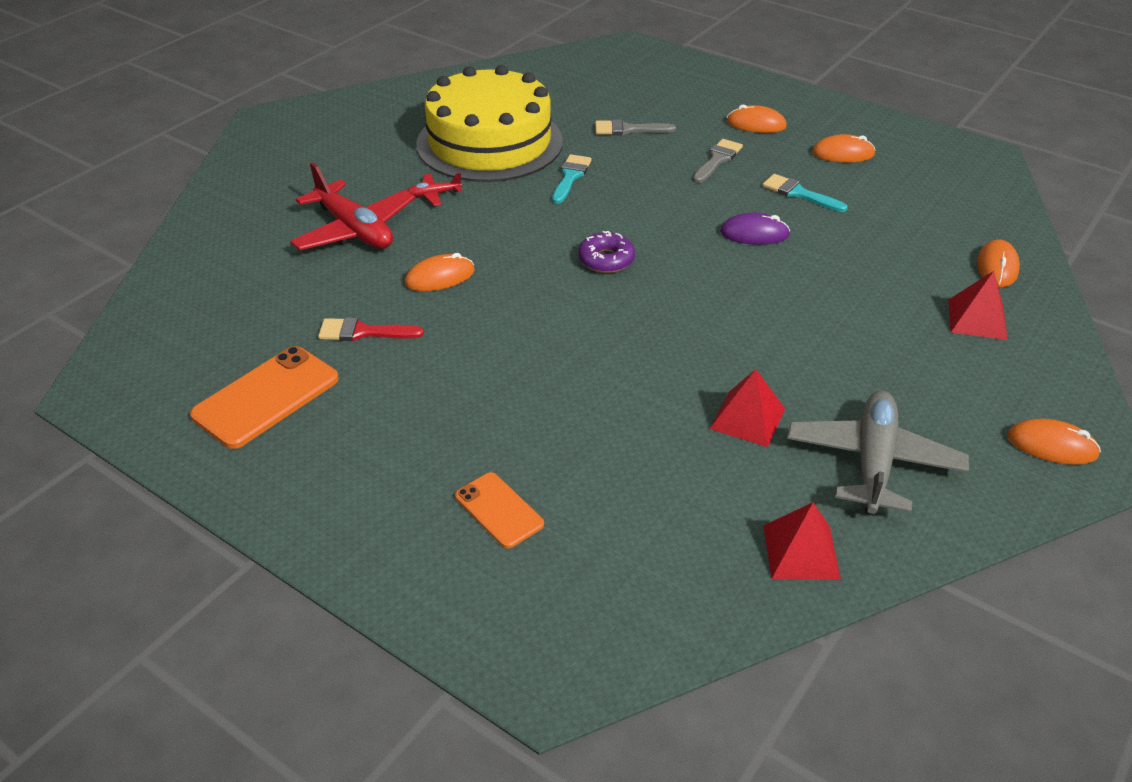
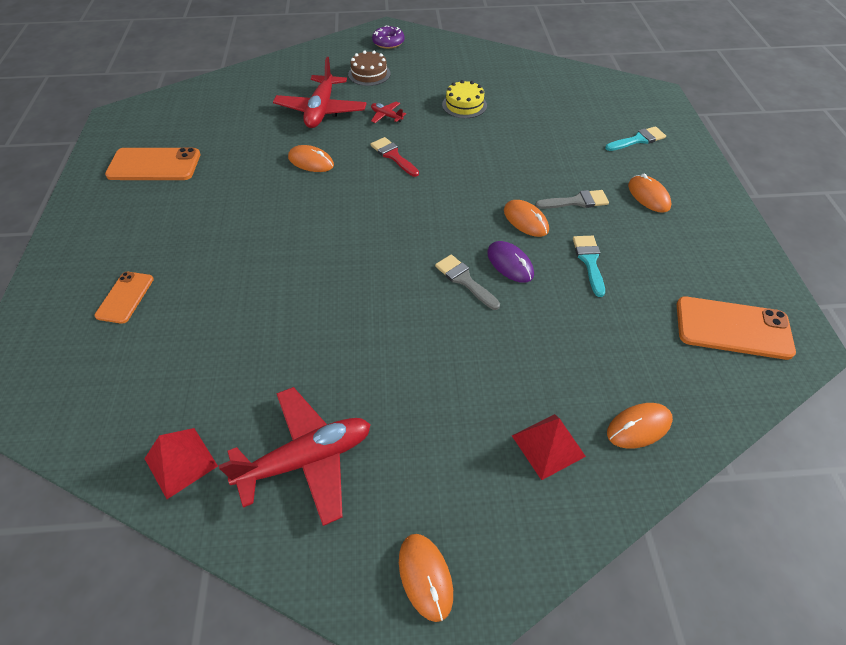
camera: 50 degrees right, 10 degrees up
red brush [318,317,424,341] -> red brush moved to [371,137,419,177]
yellow cake [416,65,563,182] -> yellow cake [442,80,487,118], size x0.41
turquoise brush [552,154,592,204] -> turquoise brush moved to [605,126,666,151]
purple donut [578,231,635,273] -> purple donut moved to [372,25,404,49]
grey brush [595,119,676,135] -> grey brush moved to [435,255,500,310]
red pyramid [710,369,785,447] -> none
grey plane [787,391,969,515] -> red plane [218,387,371,526]
orange mouse [812,134,876,163] -> orange mouse moved to [504,200,549,237]
none -> brown cake [348,50,390,86]
none -> orange phone [677,296,796,360]

